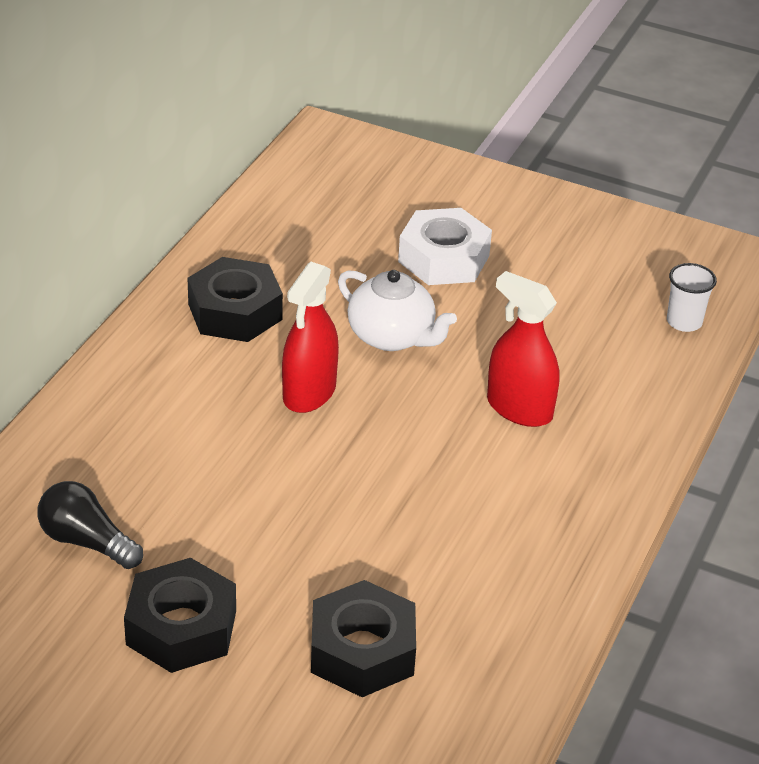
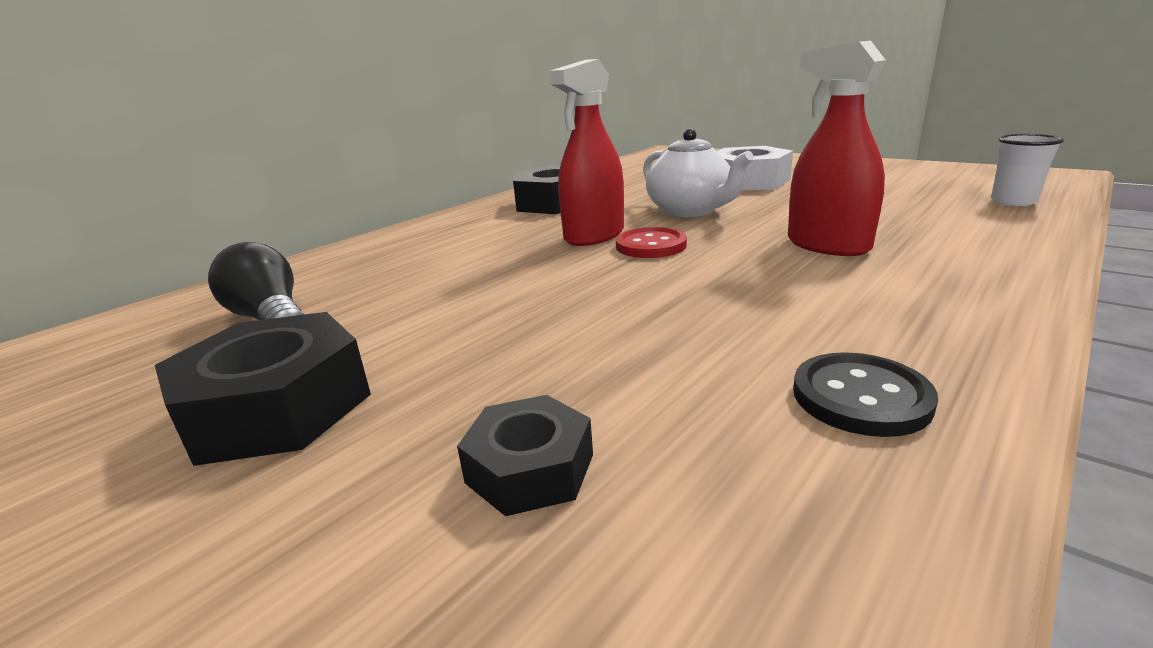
camera: 20 degrees right, 15 degrees down
black nut [311,580,416,697] -> black nut [457,395,593,516], size x0.58
none -> red button [616,227,687,258]
none -> black button [793,352,938,437]

